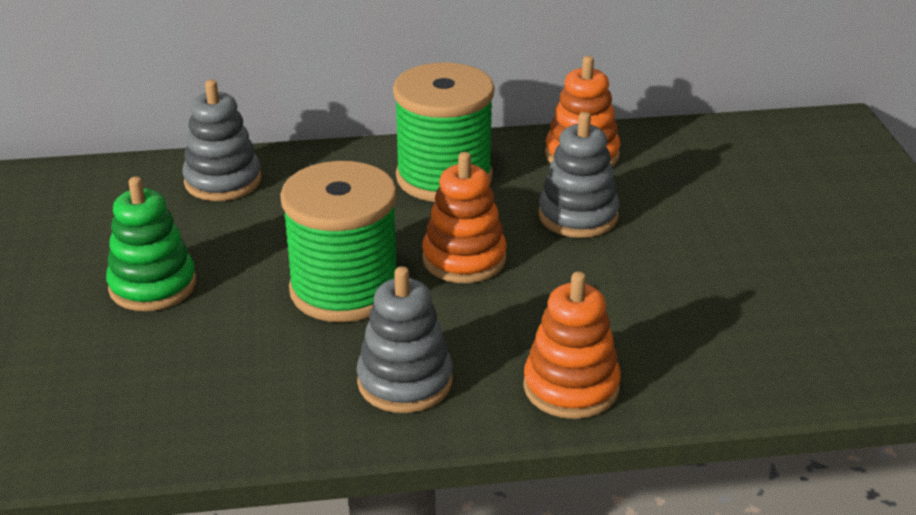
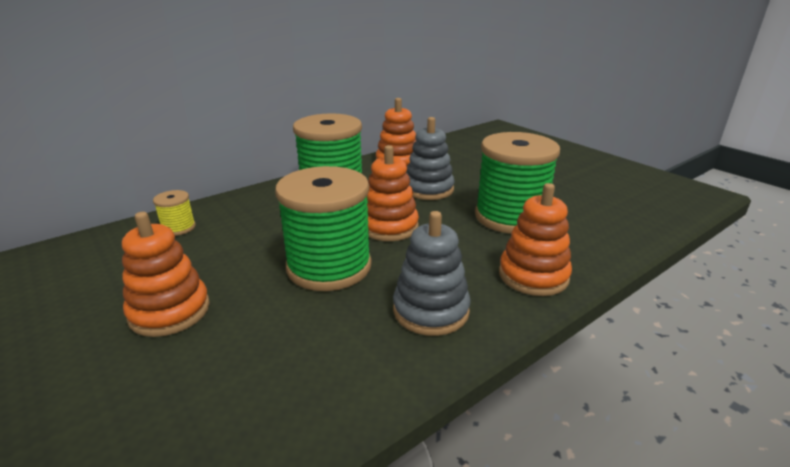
camera: 30 degrees left, 5 degrees down
green stacking toy [106,177,196,311] -> orange stacking toy [122,212,210,337]
grey stacking toy [182,80,262,201] -> yellow spool [153,190,196,236]
none -> green spool [475,132,560,234]

